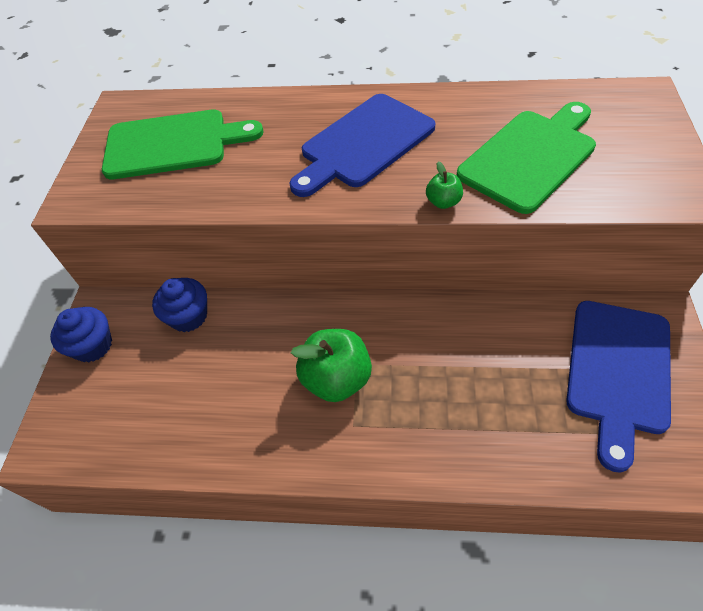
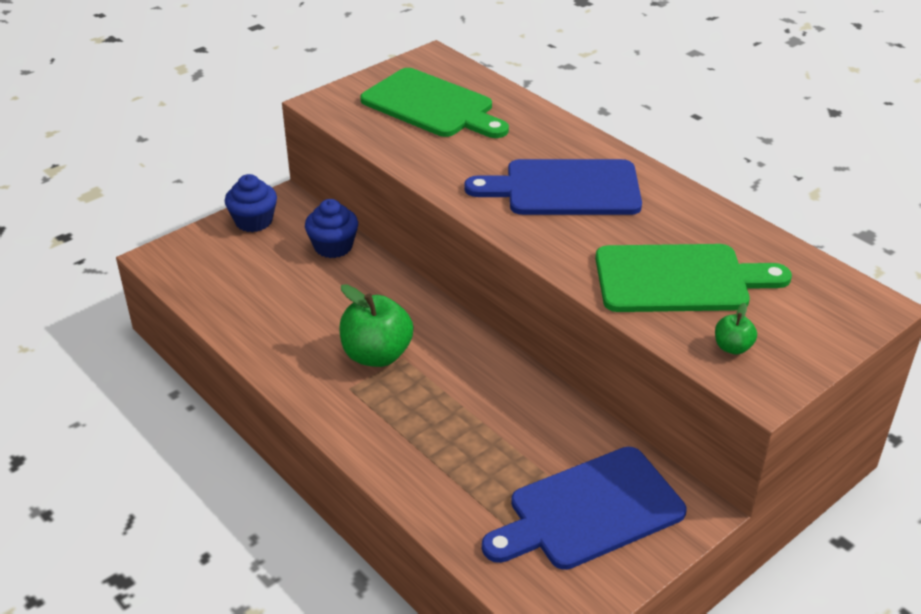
camera: 40 degrees right, 15 degrees down
green apple [426,162,463,209] -> green apple moved to [715,303,757,354]

